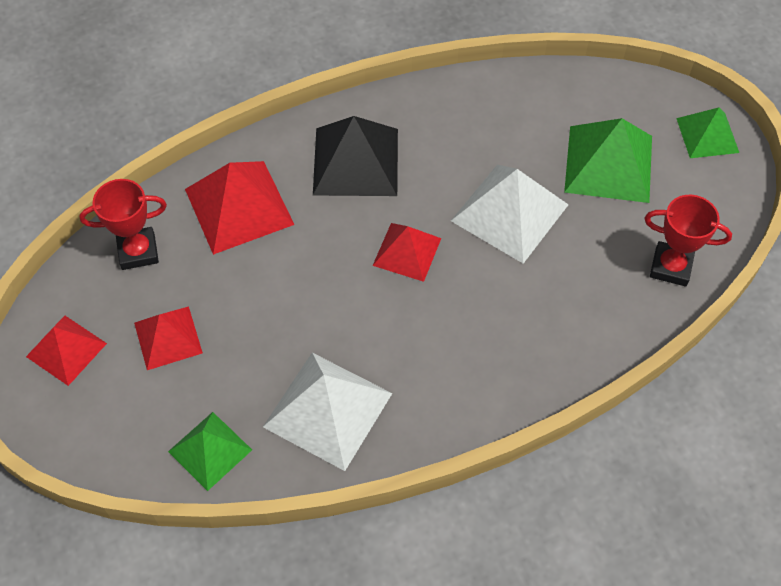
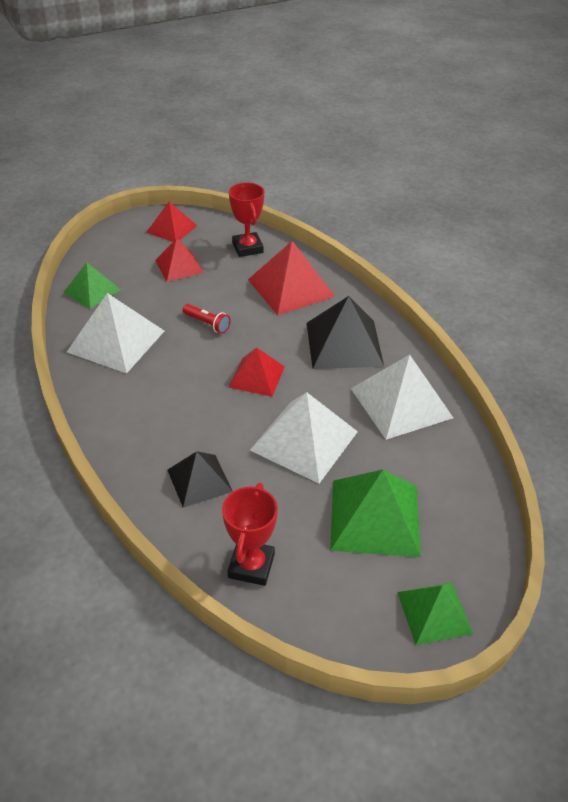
camera: 85 degrees right, 15 degrees down
none -> black pyramid [167,451,233,508]
none -> red flashlight [183,304,230,333]
none -> white pyramid [351,355,453,440]

